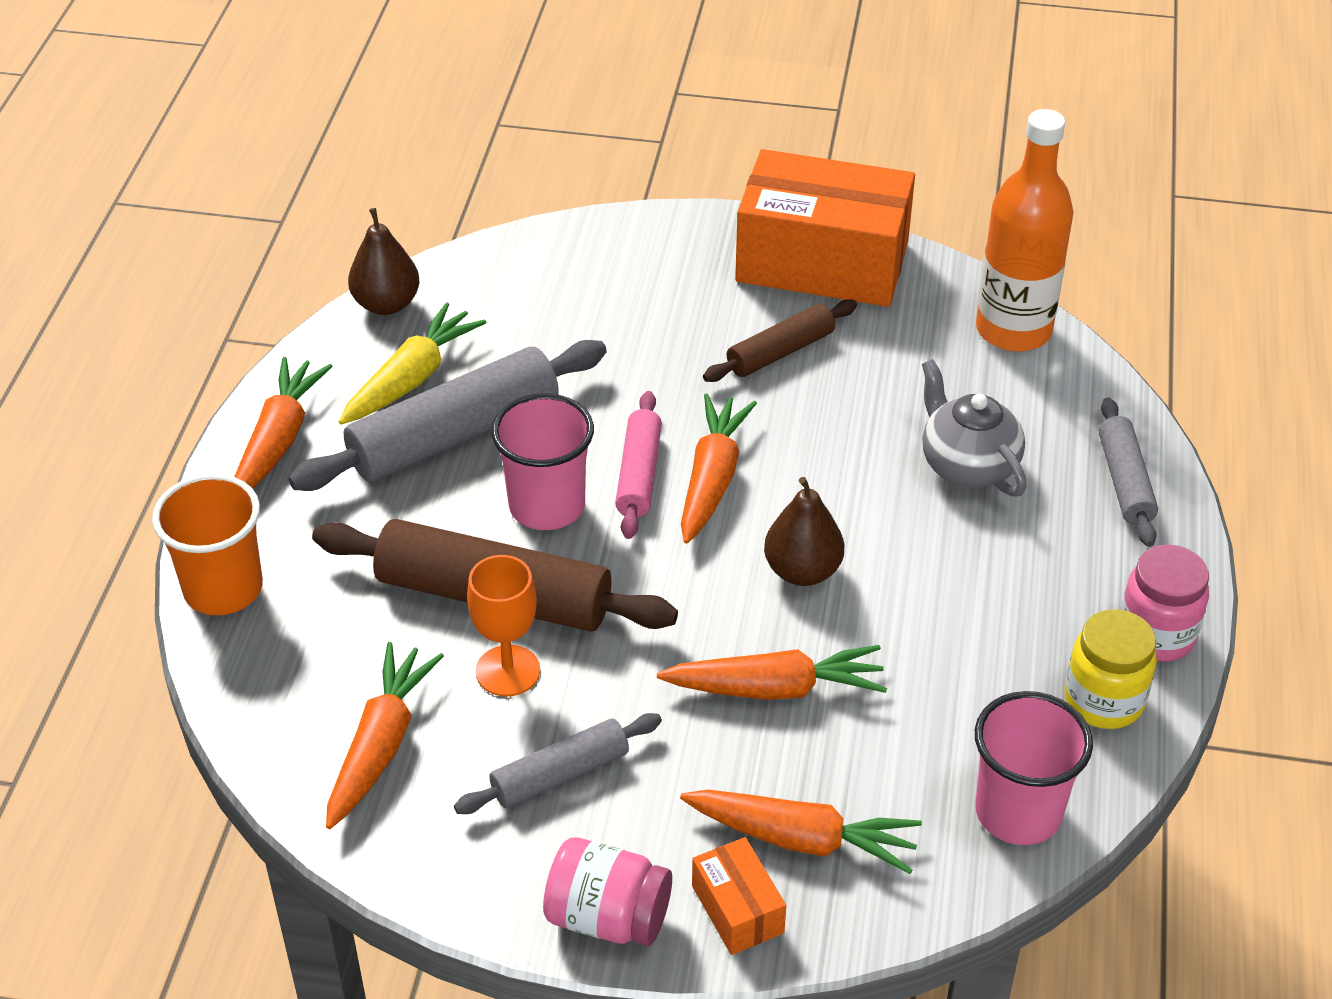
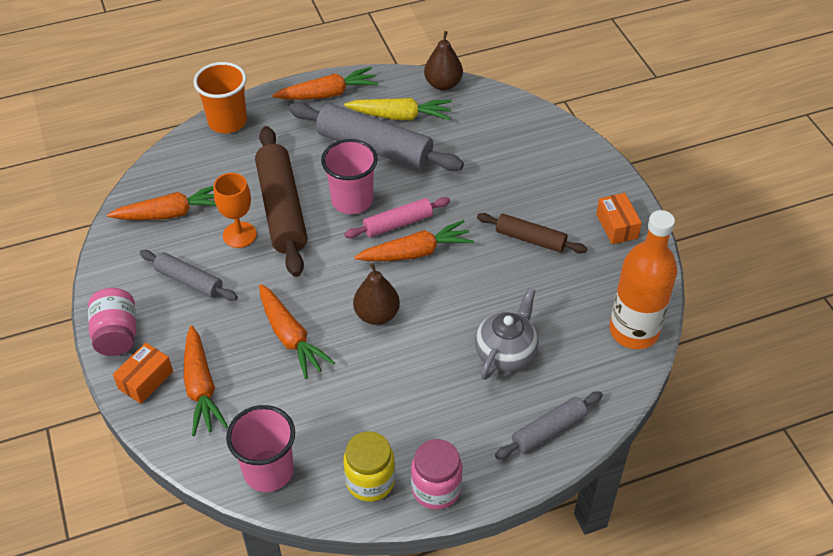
camera: 60 degrees right, 5 degrees up
orange box [735,149,915,307] -> orange box [596,193,642,244], size x0.43

